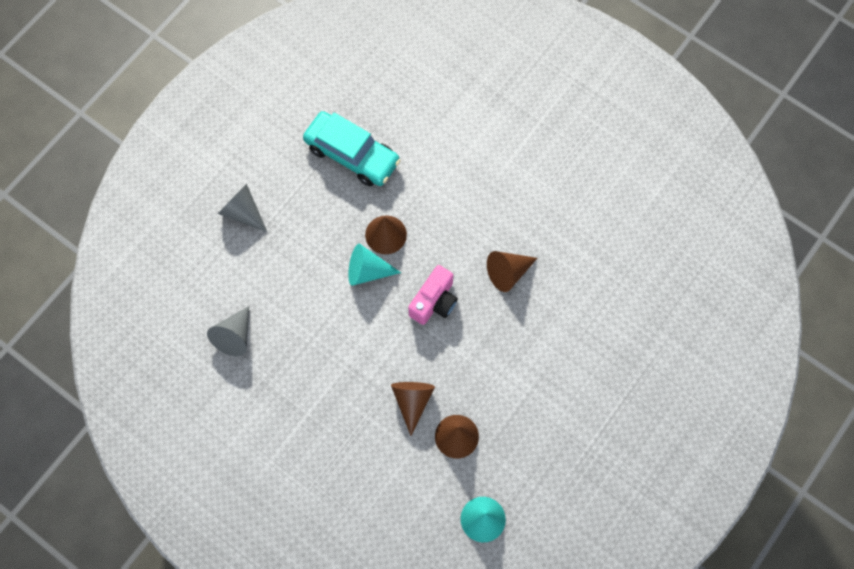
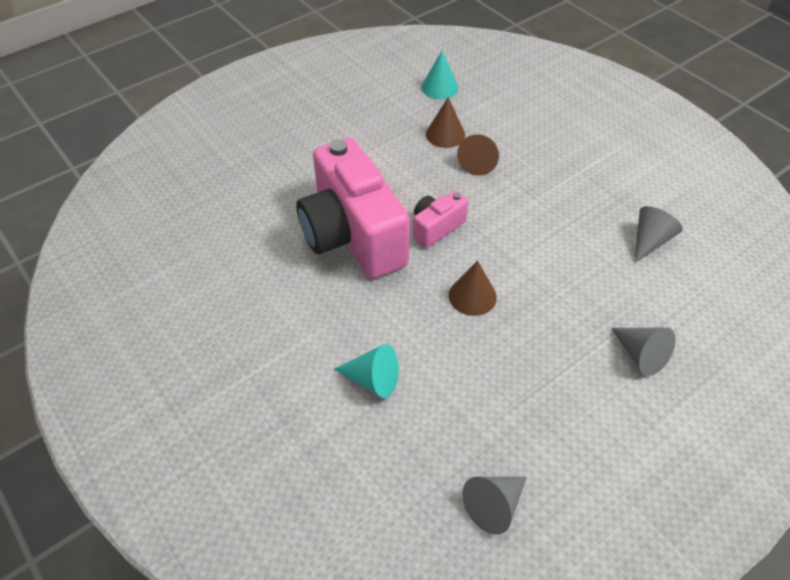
camera: 165 degrees left, 20 degrees down
turquoise car [303,111,401,186] -> none
turquoise cone [348,244,401,286] -> turquoise cone moved to [334,344,398,398]
brown cone [487,251,537,292] -> pink camera [296,138,410,279]
none -> grey cone [462,477,527,535]

